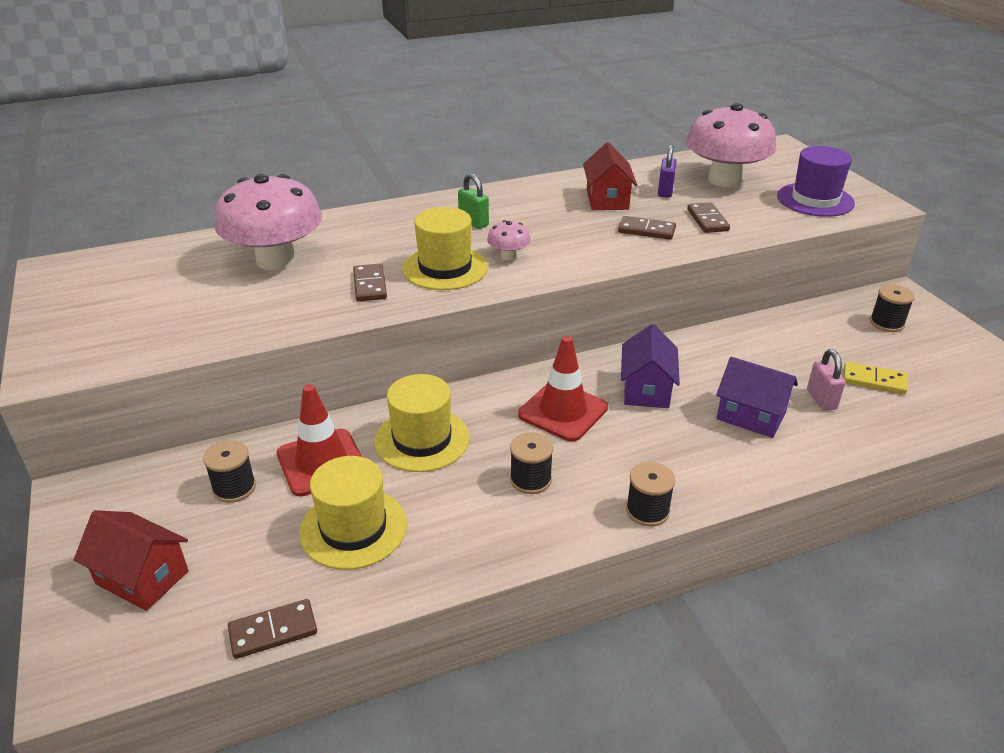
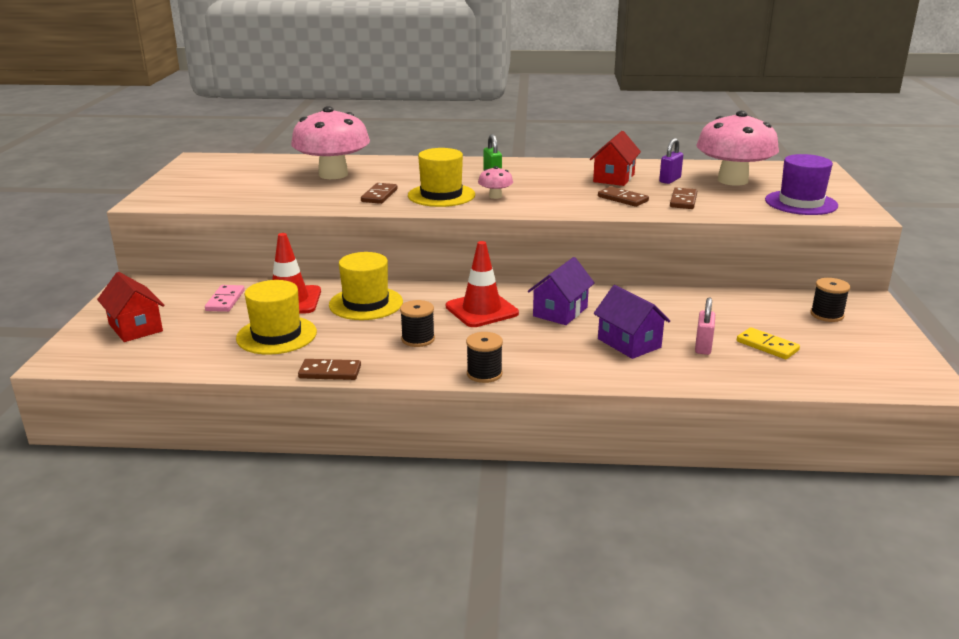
camera: 25 degrees right, 10 degrees down
black spool [203,440,256,503] -> pink domino [205,285,245,312]
brown domino [228,599,317,659] -> brown domino moved to [298,359,361,380]

